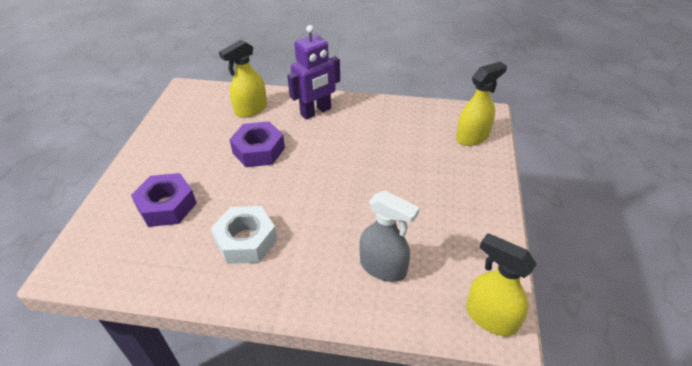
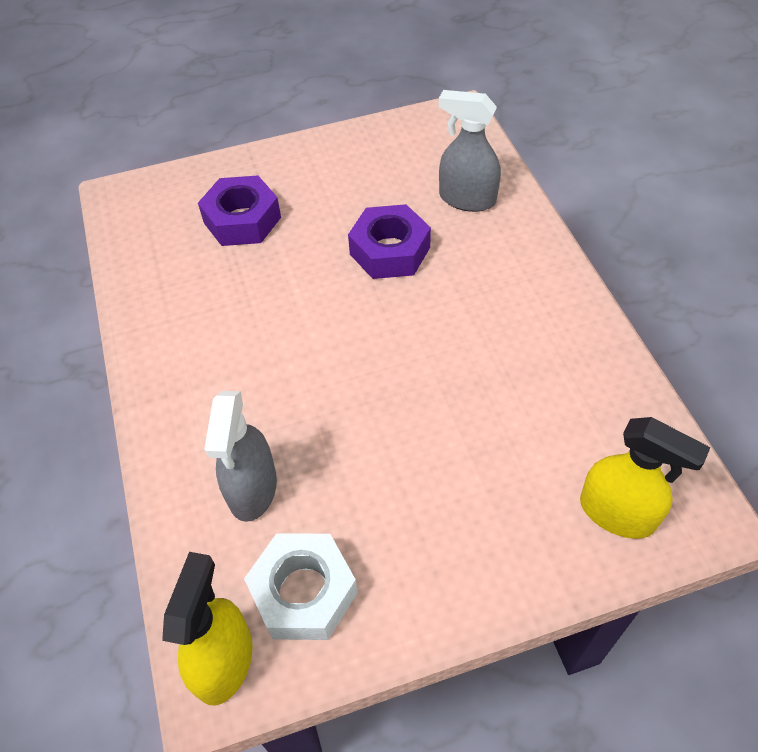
camera: 65 degrees right, 10 degrees up
white nut [211,206,277,264] -> white nut moved to [244,533,358,640]
yellow spray bottle [219,40,267,118] -> grey spray bottle [438,90,501,212]
purple robot [287,25,340,120] -> none

